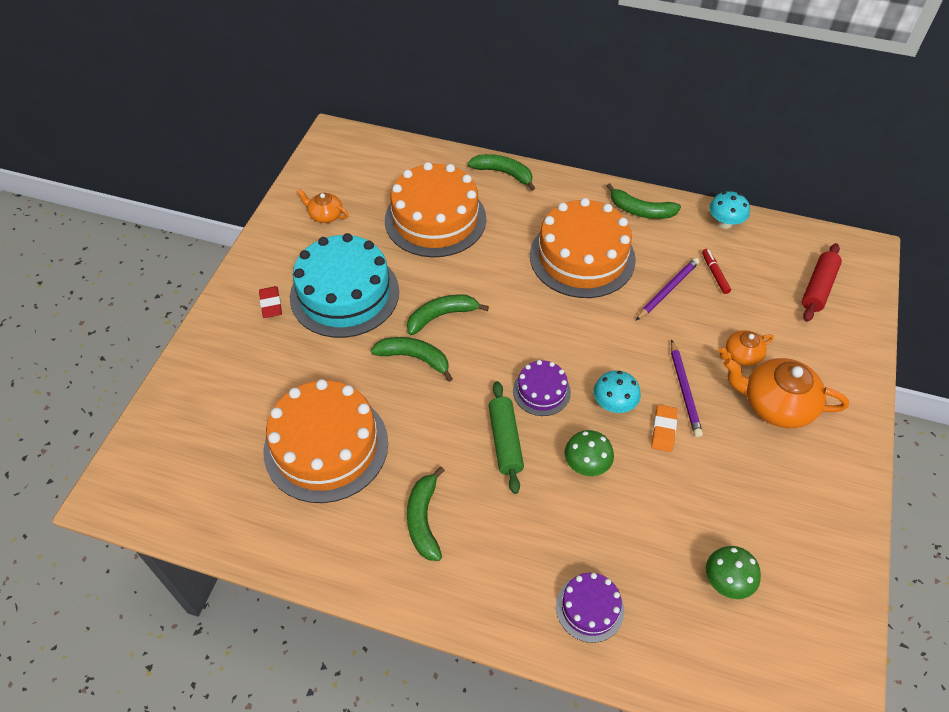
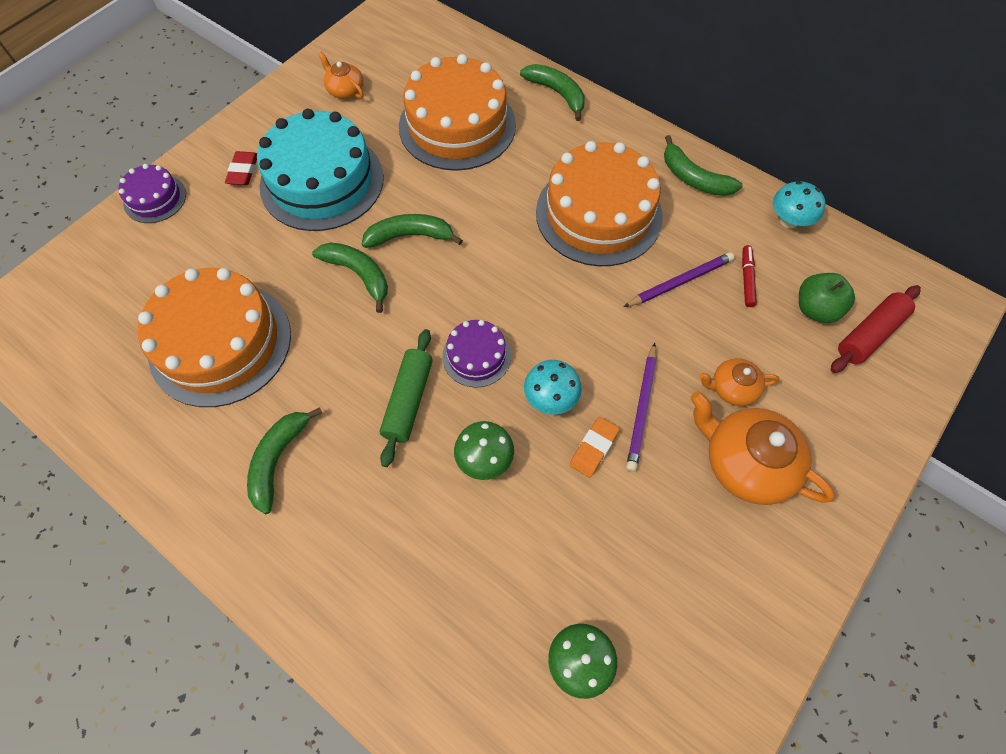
camera: 20 degrees right, 10 degrees up
purple cake [556,573,624,643] -> purple cake moved to [118,164,186,223]
none -> green apple [799,273,855,323]

